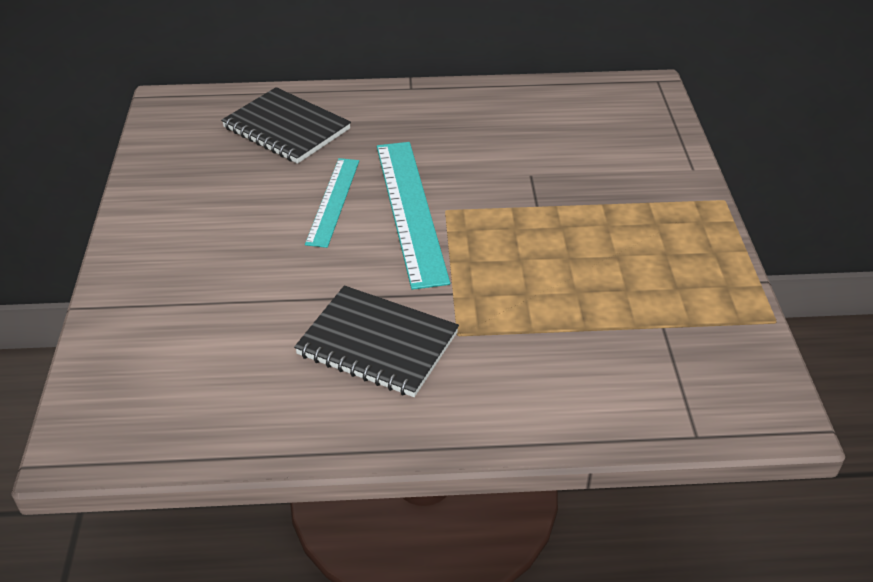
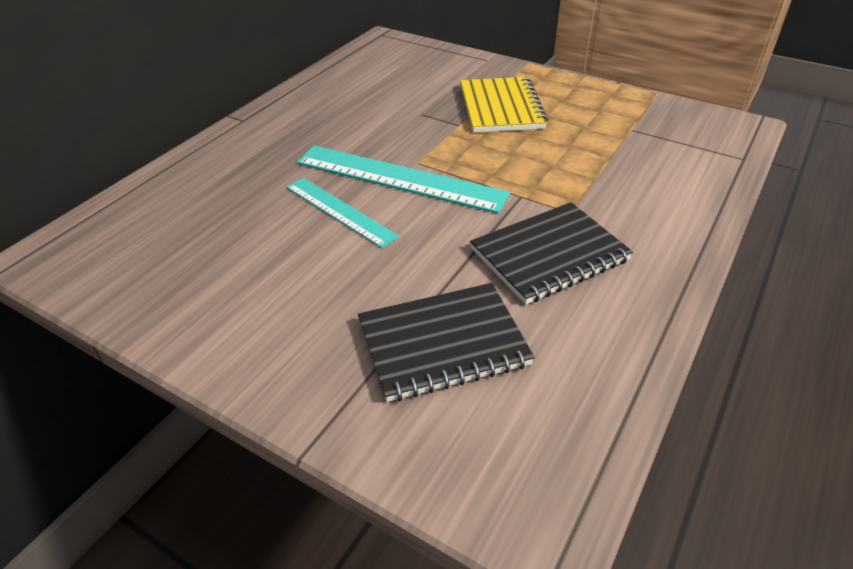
camera: 55 degrees left, 0 degrees up
black notebook [221,87,351,164] -> black notebook moved to [358,283,535,402]
none -> yellow notebook [460,77,548,133]

